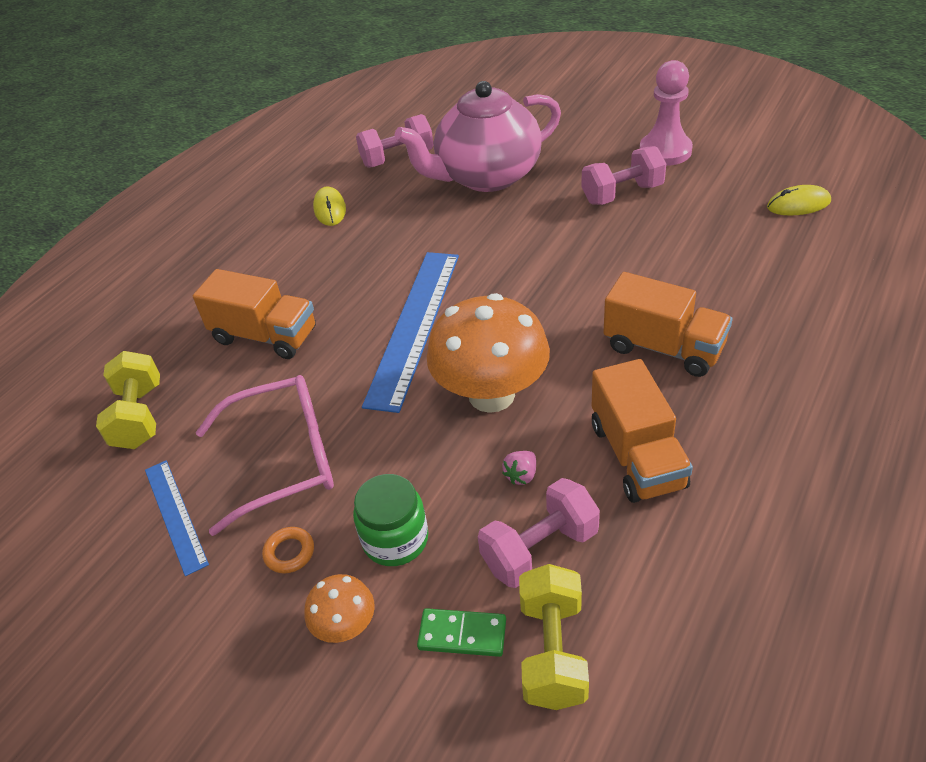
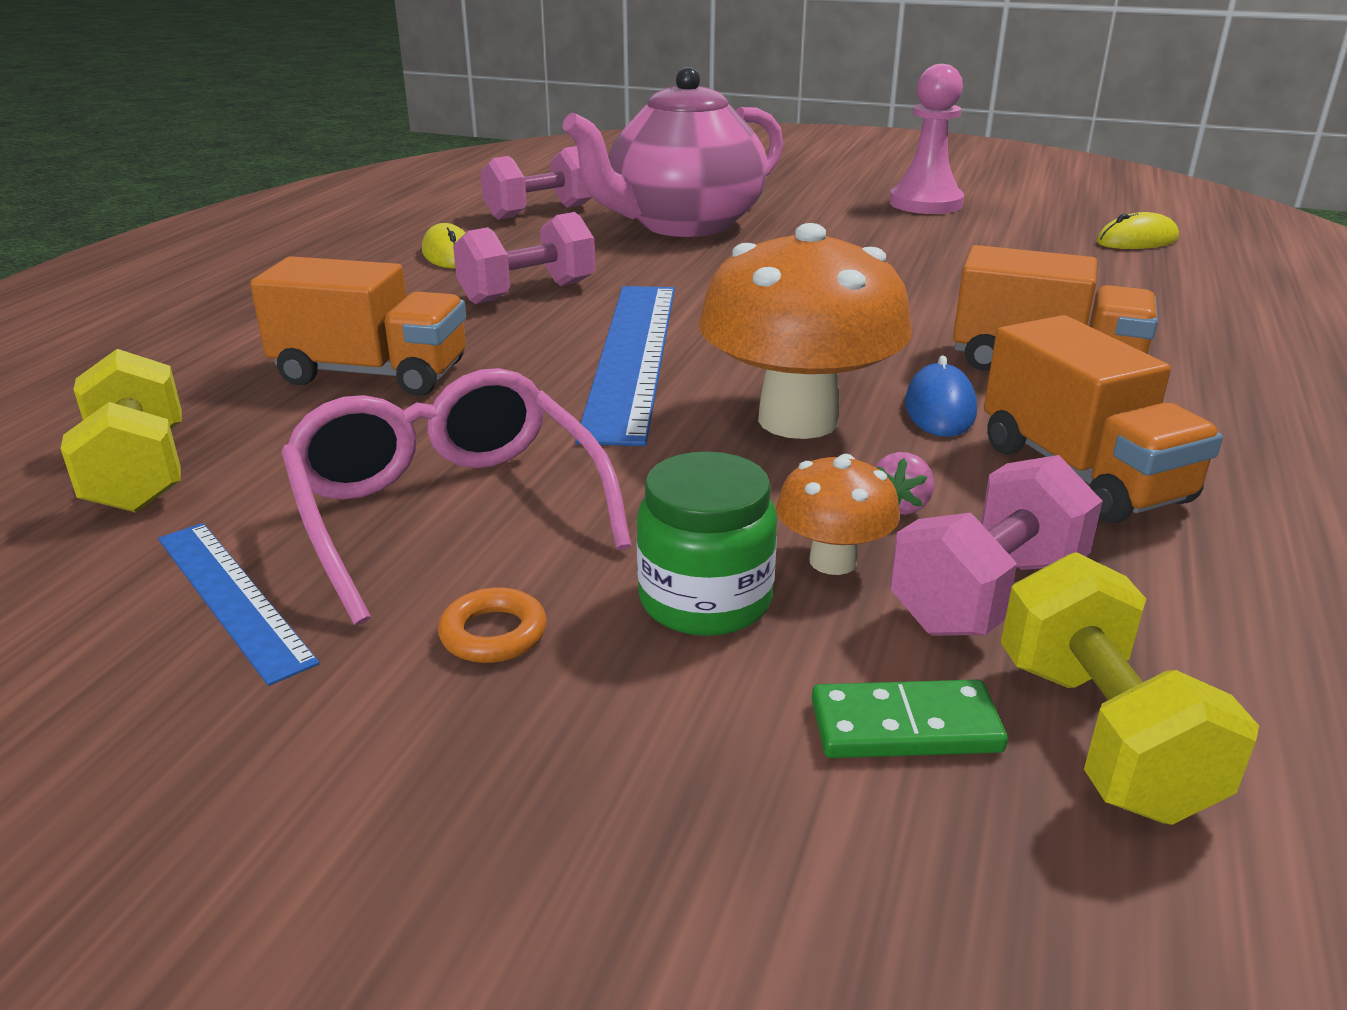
camera: 15 degrees left, 15 degrees down
pink glasses [196,375,334,536] -> pink glasses turned 90 degrees counterclockwise [281,368,632,625]
orange mushroom [305,574,375,643] -> orange mushroom moved to [776,454,900,575]
pink dumbbell [581,146,666,205] -> pink dumbbell moved to [453,212,596,304]
none -> blue mouse [905,356,977,437]

